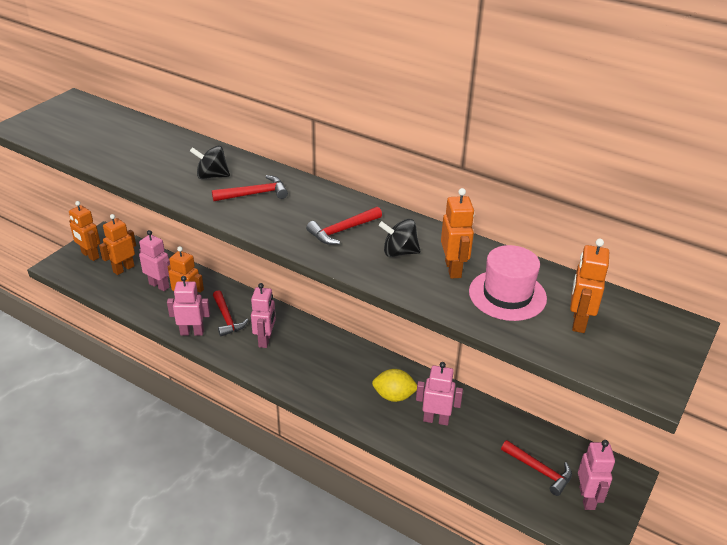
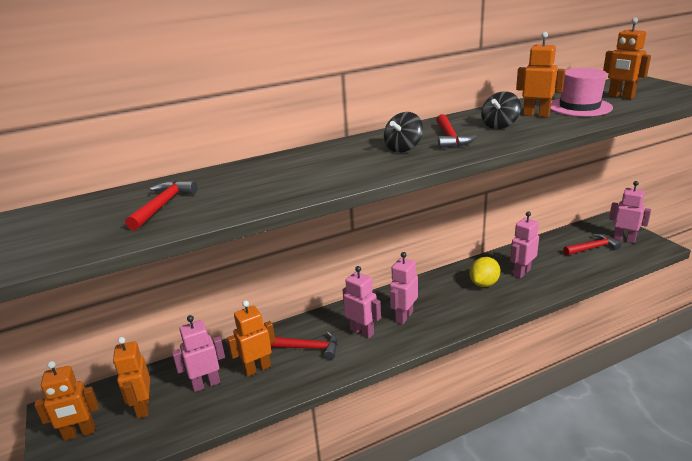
camera: 55 degrees left, 10 degrees down
pink robot [167,276,210,336] -> pink robot moved to [390,252,418,324]
black spinning top [190,146,230,179] -> black spinning top moved to [384,112,423,153]
red hammer [212,175,288,201] -> red hammer moved to [125,180,197,230]

